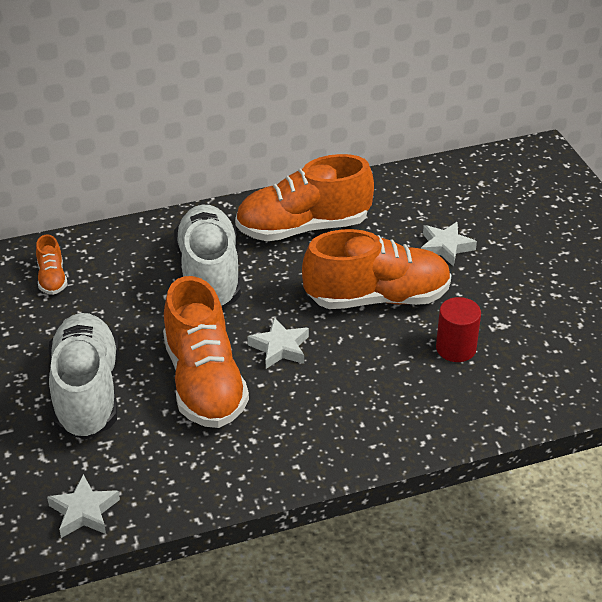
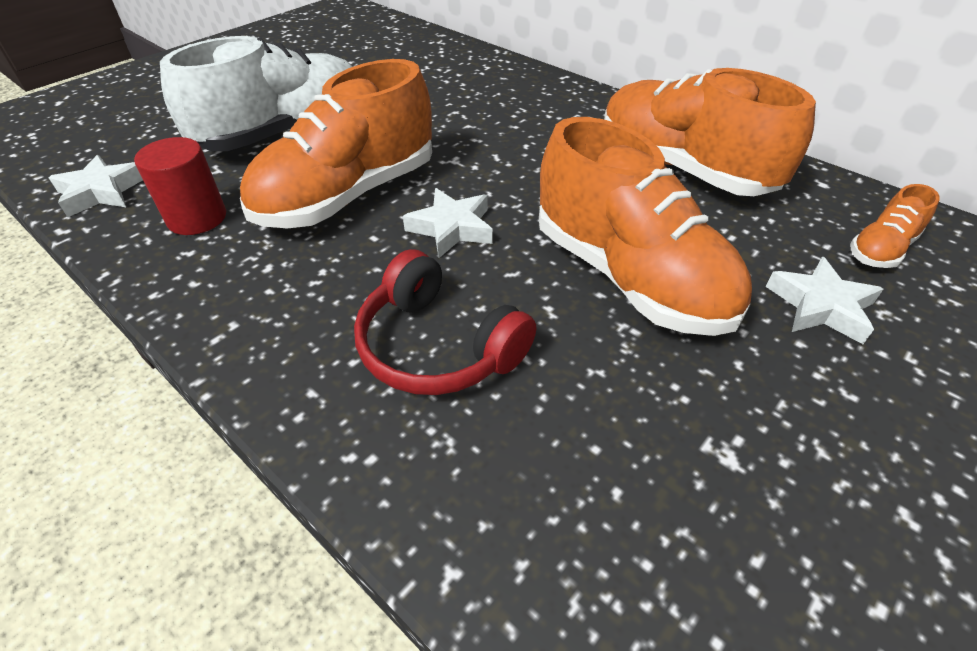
camera: 60 degrees right, 5 degrees up
orange shoe [36,235,68,295] -> orange shoe moved to [850,184,940,268]
white shoe [174,205,241,308] -> none
red cylinder [436,297,481,362] -> red cylinder moved to [134,137,226,235]
none -> red headphones [354,249,536,395]

